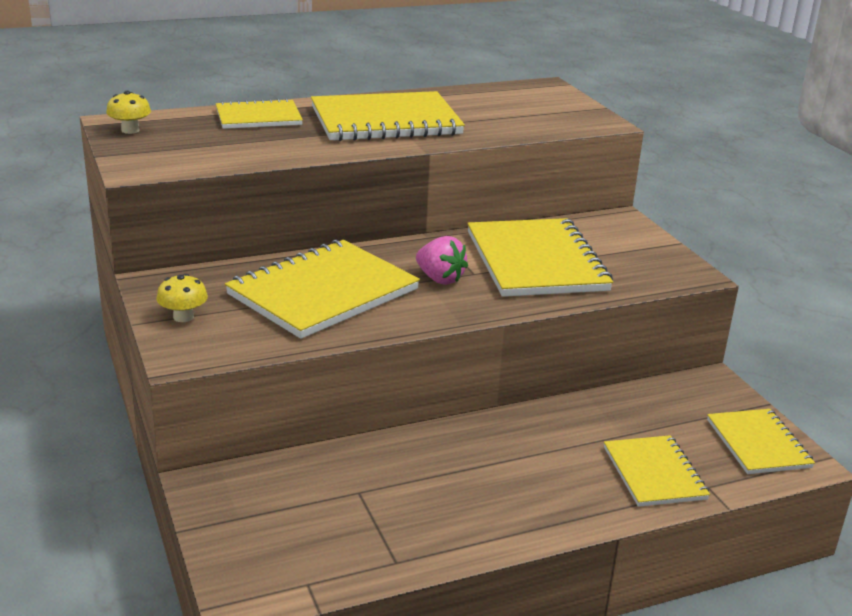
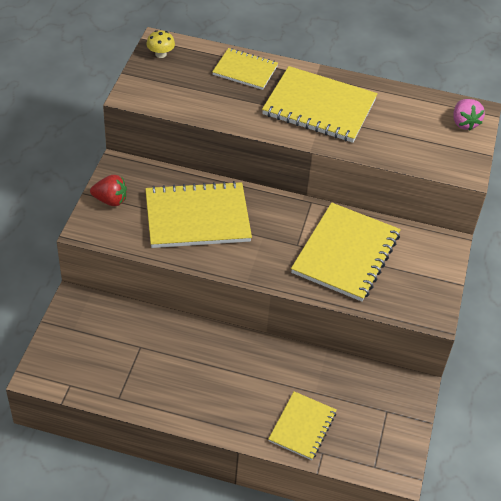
camera: 35 degrees right, 20 degrees up
yellow mushroom [156,274,208,322] -> red strawberry [90,175,127,206]
pink strawberry [416,236,468,285] -> pink strawberry moved to [453,99,485,131]
yellow notebook [707,409,815,474] -> none

